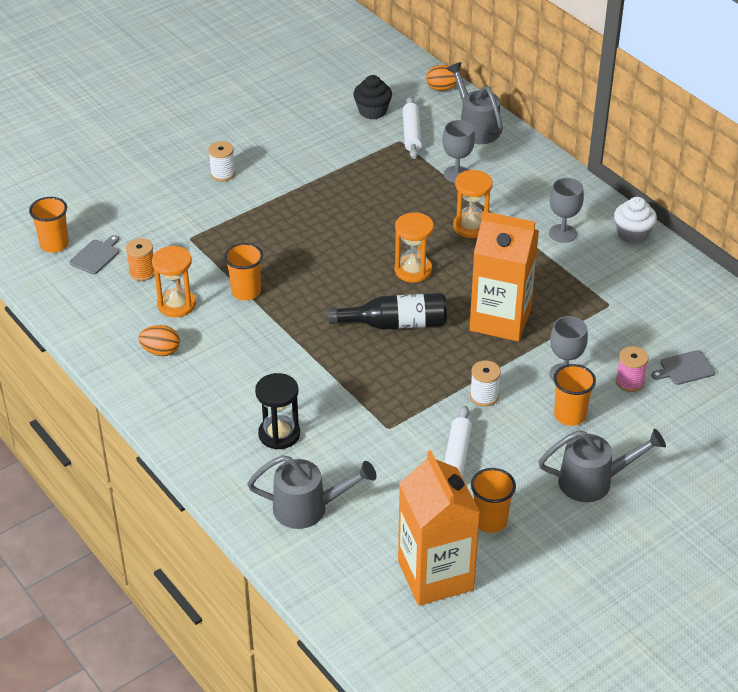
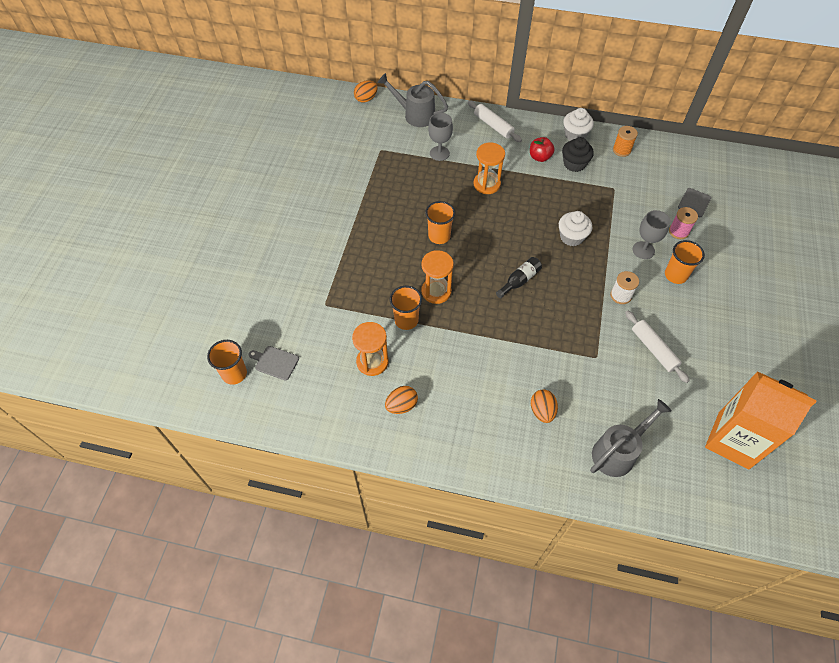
camera: 40 degrees left, 15 degrees up
grey cutting board [69,235,119,274] -> grey cutting board turned 60 degrees counterclockwise [249,346,299,381]
orange spool [126,238,155,281] -> orange spool moved to [613,126,638,157]
white spool [208,141,235,182] -> none
black hourglass [255,373,300,449] -> orange egg [531,389,558,423]
black bottle [328,293,447,330] -> black bottle [496,257,542,298], size x0.63
black cupcake [353,75,392,119] -> black cupcake moved to [562,137,594,172]
orange hourglass [395,212,434,283] -> orange hourglass moved to [421,250,454,304]
white rolling pin [402,97,422,159] -> white rolling pin moved to [467,101,522,142]
orange carton [470,211,539,341] -> white cupcake [559,211,592,246]
orange cup [471,468,516,533] -> orange cup moved to [425,201,455,244]
grey watering can [538,429,666,502] -> none
grey goblet [549,178,584,243] -> red apple [530,137,555,162]

